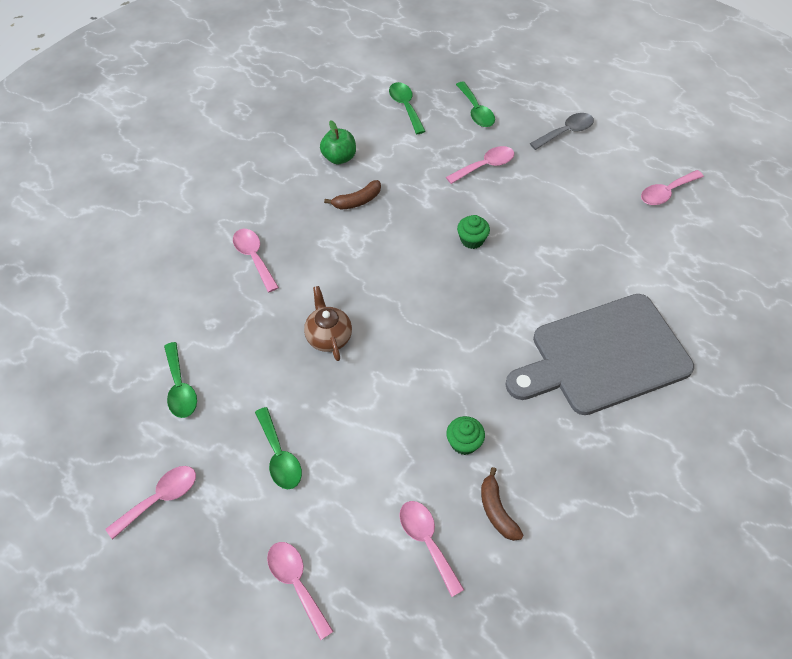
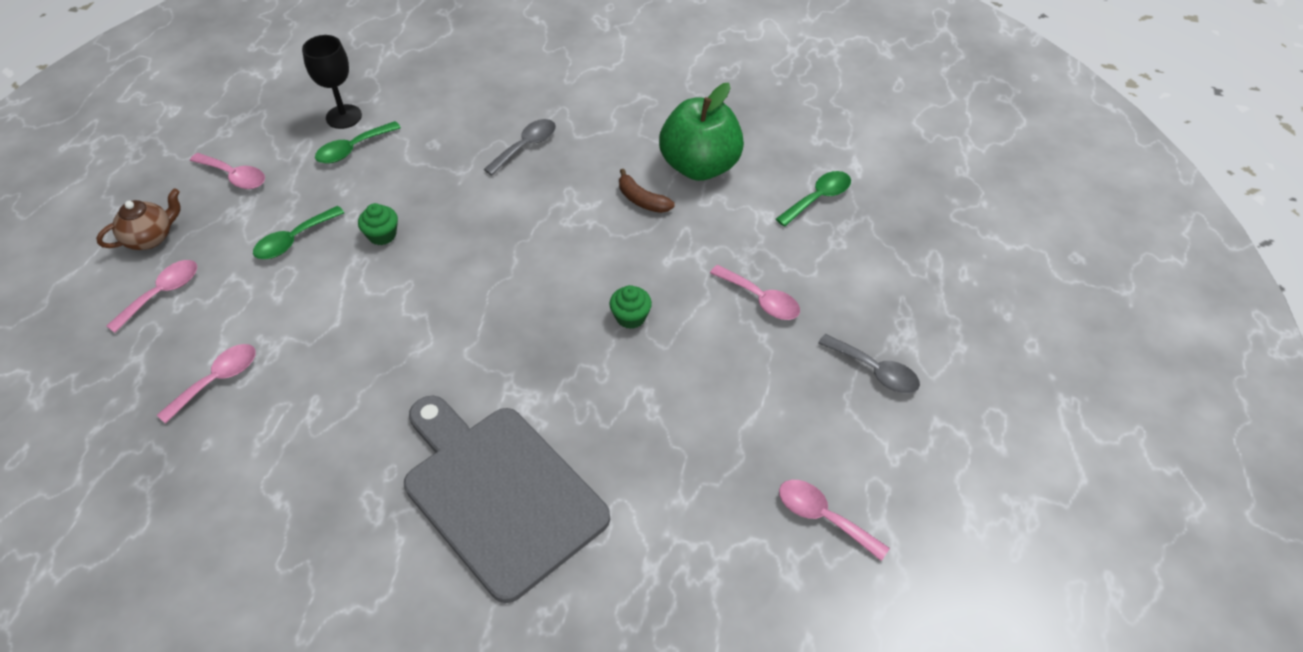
camera: 70 degrees right, 5 degrees down
pink spoon [233,229,279,292] -> grey spoon [484,119,556,175]
brown teapot [304,286,352,361] -> brown teapot moved to [96,188,181,250]
green apple [320,120,356,164] -> green apple [659,83,744,181], size x1.86
green cupcake [446,416,485,455] -> green cupcake moved to [358,203,398,245]
green spoon [456,82,495,127] -> none
brown banana [481,467,524,541] -> none
none -> black goblet [302,35,362,129]

